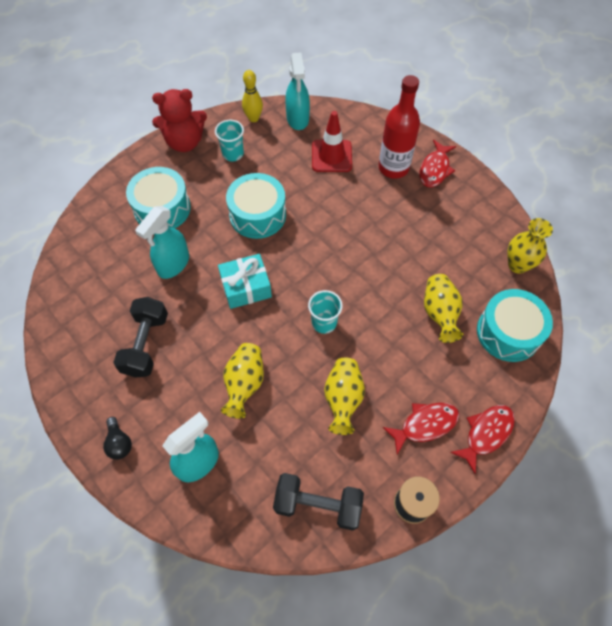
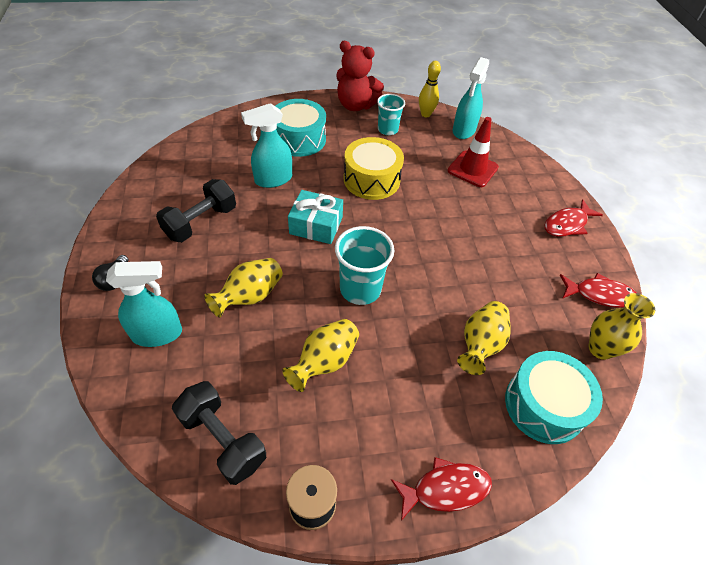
camera: 30 degrees right, 10 degrees down
turquoise drum [226,173,286,239] -> yellow drum [344,137,404,200]
turquoise cup [308,290,343,334] -> turquoise cup [335,226,394,305], size x1.52
red bottle [379,75,420,179] -> none
red fish [383,403,459,454] -> red fish moved to [560,273,637,308]

